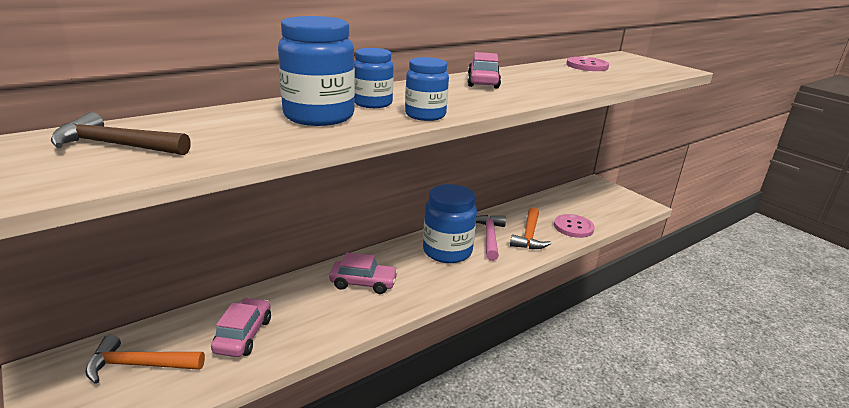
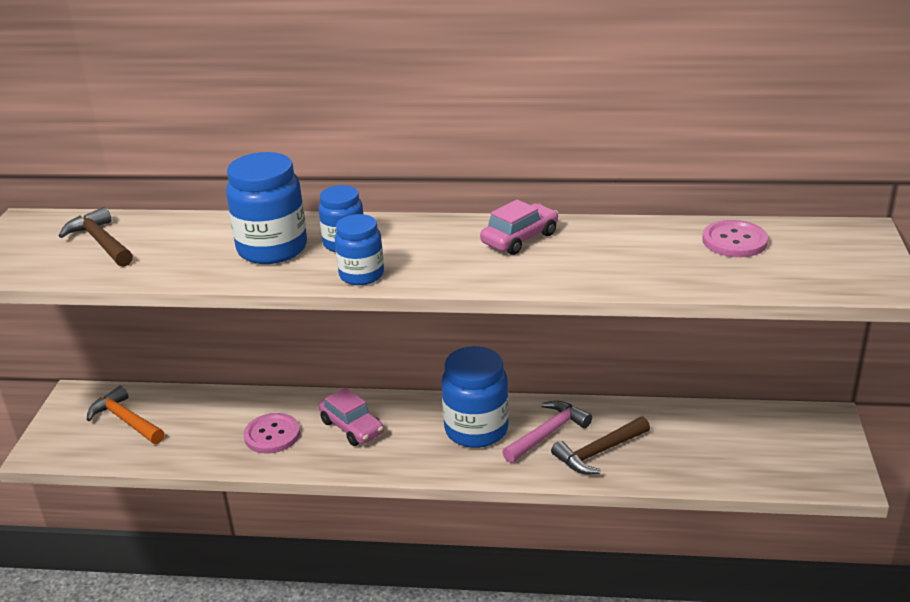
camera: 45 degrees right, 5 degrees up
pink car [211,298,271,357] -> none
orange hammer [510,207,551,249] -> brown hammer [551,417,650,474]
pink button [554,214,595,238] -> pink button moved to [244,413,300,454]

